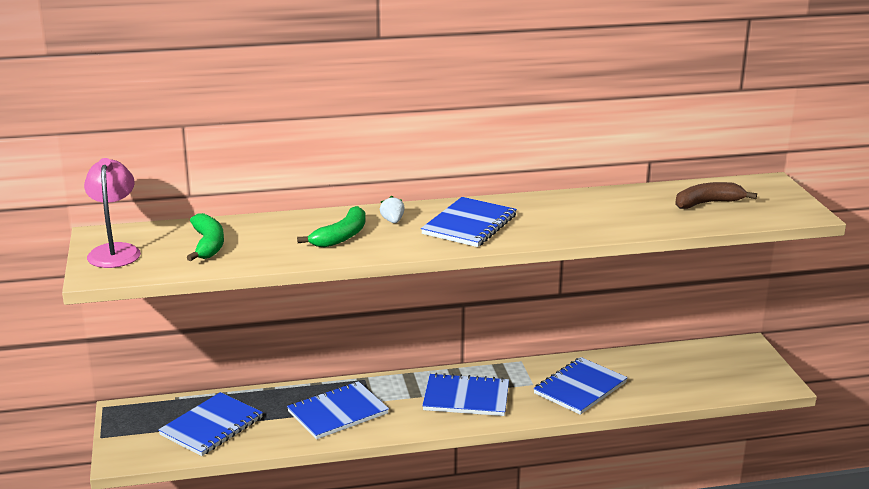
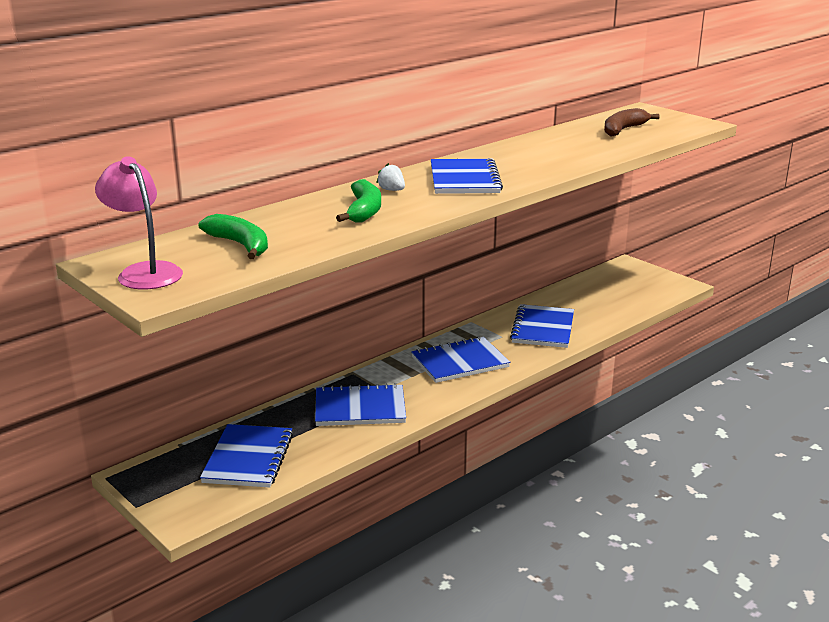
camera: 30 degrees left, 0 degrees up
blue notebook [287,381,389,439] -> blue notebook turned 60 degrees clockwise [315,383,406,426]

